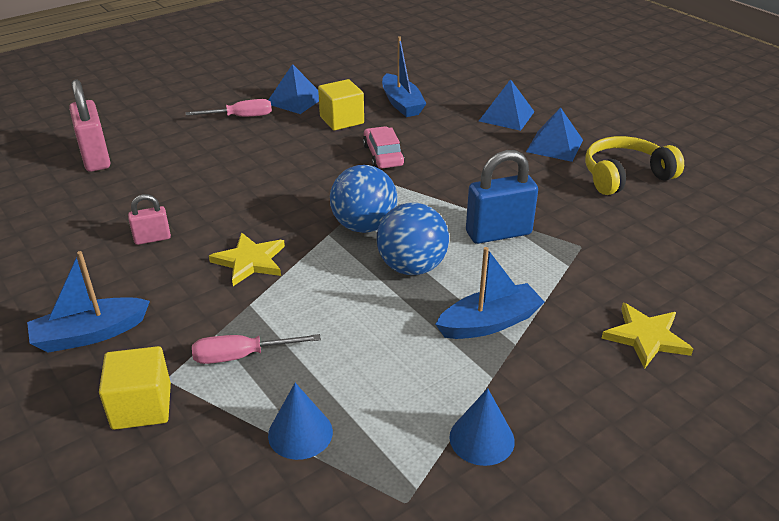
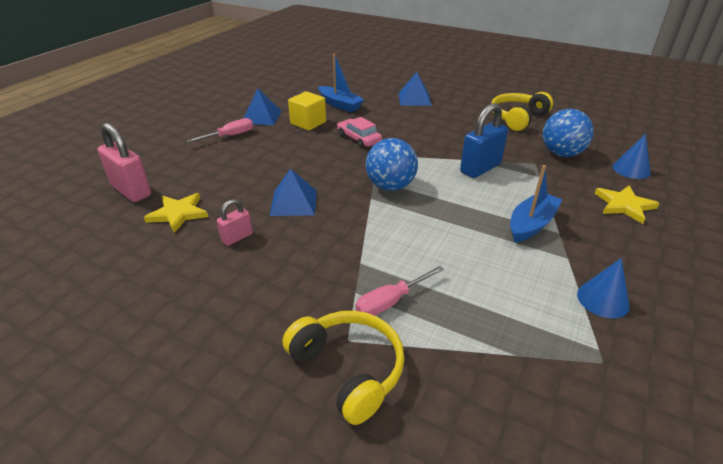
camera: 25 degrees left, 0 degrees up
blue boat [27,251,150,353] -> none
yellow cube [99,346,171,430] -> yellow headphones [283,311,405,425]
yellow star [209,233,285,286] -> yellow star moved to [144,193,208,233]
blue cone [268,383,333,460] -> blue cone moved to [613,134,650,179]
blue ball [377,203,449,275] -> blue ball moved to [542,109,594,157]
blue pyramid [526,107,583,162] -> blue pyramid moved to [270,168,317,216]

